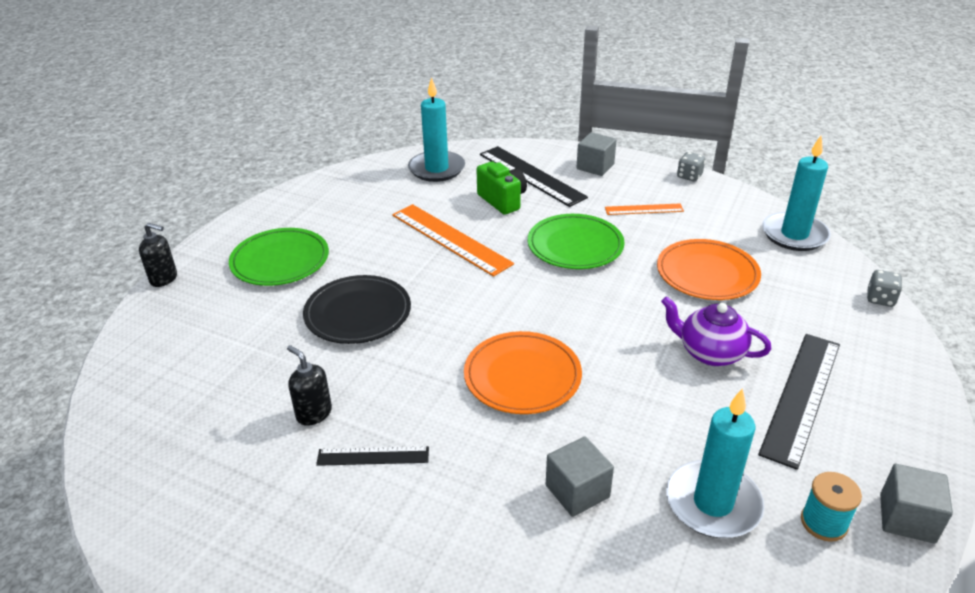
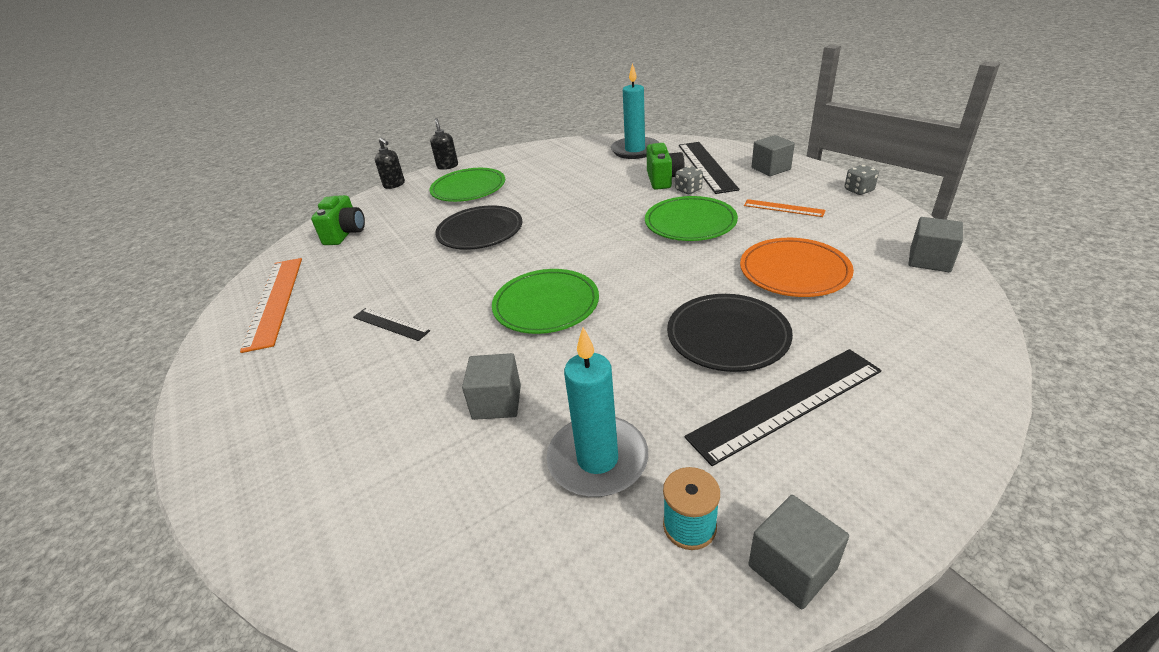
camera: 35 degrees right, 0 degrees up
black soap dispenser [287,345,332,426] -> black soap dispenser moved to [430,118,458,170]
orange ruler [392,204,514,277] -> orange ruler moved to [240,258,302,353]
orange plate [464,331,582,414] -> green plate [492,269,599,334]
purple teapot [661,296,772,366] -> black plate [667,294,793,372]
turquoise candle [762,136,831,251] -> grey cube [909,217,963,272]
grey dice [867,270,902,307] -> grey dice moved to [675,166,703,194]
none -> green camera [311,195,365,245]

